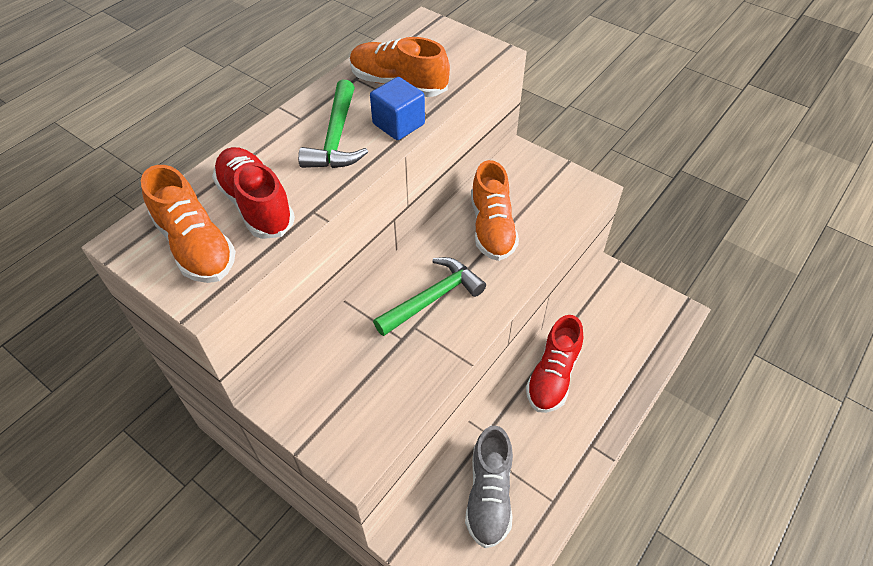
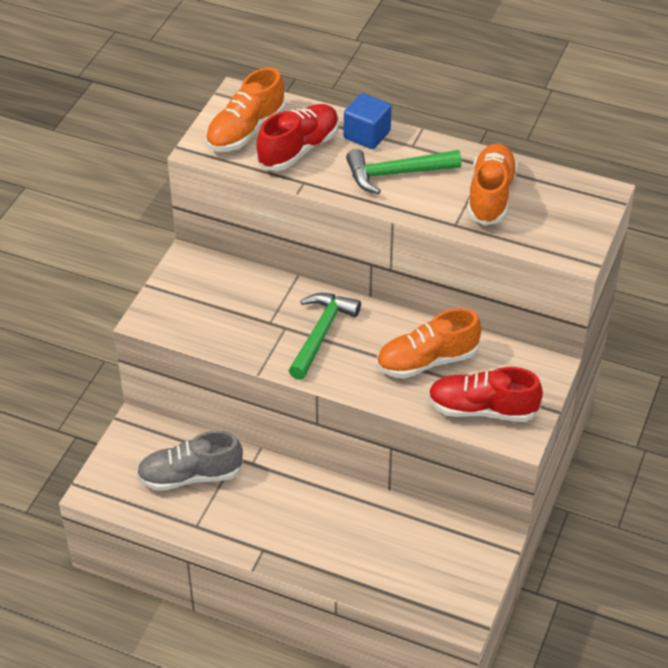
camera: 75 degrees right, 5 degrees down
blue cube [370,77,425,140] -> blue cube moved to [344,93,392,149]
green hammer [373,257,486,336] -> green hammer turned 105 degrees counterclockwise [288,293,361,380]
red shoe [526,315,583,413] -> red shoe moved to [428,367,543,422]

